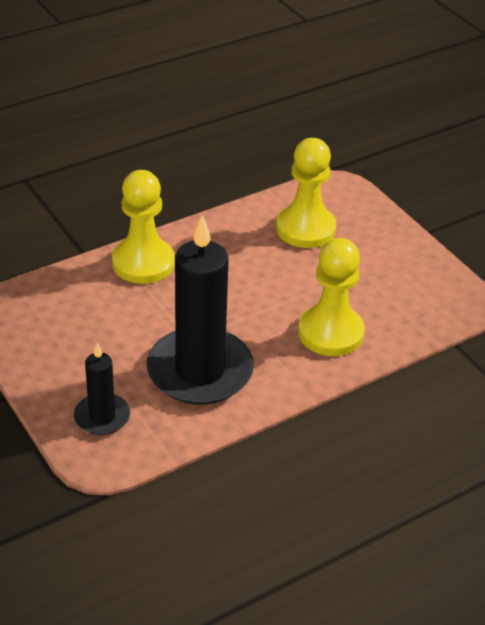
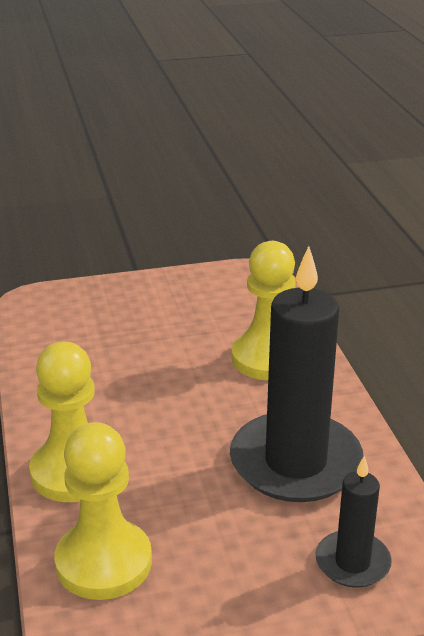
camera: 70 degrees left, 10 degrees down
yellow pawn [276,138,336,248] -> yellow pawn moved to [55,422,152,600]

